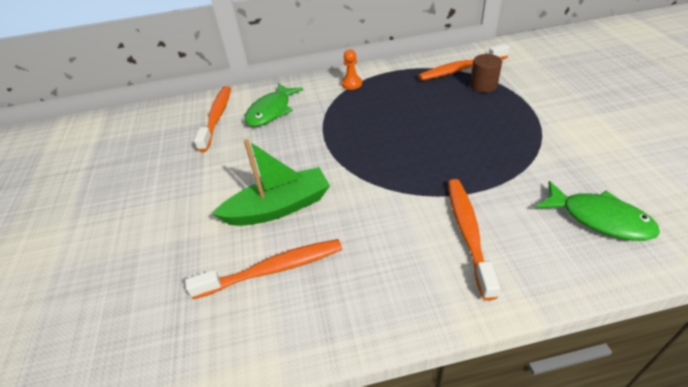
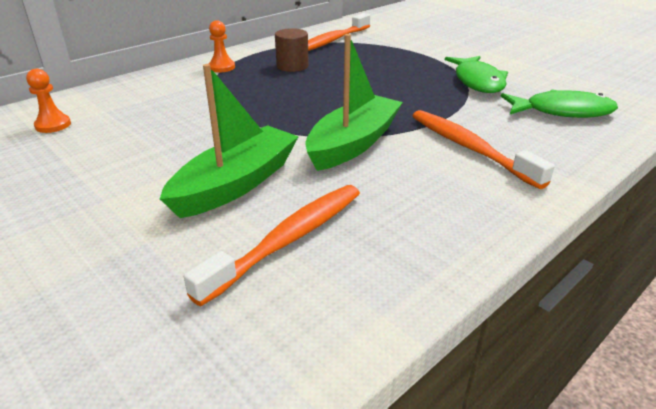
camera: 35 degrees left, 10 degrees down
orange toothbrush [194,86,231,152] -> orange pawn [26,69,71,133]
green fish [244,83,303,127] -> green fish moved to [445,56,508,93]
brown cylinder [470,54,502,93] -> brown cylinder moved to [275,28,309,72]
none -> green boat [305,34,403,171]

